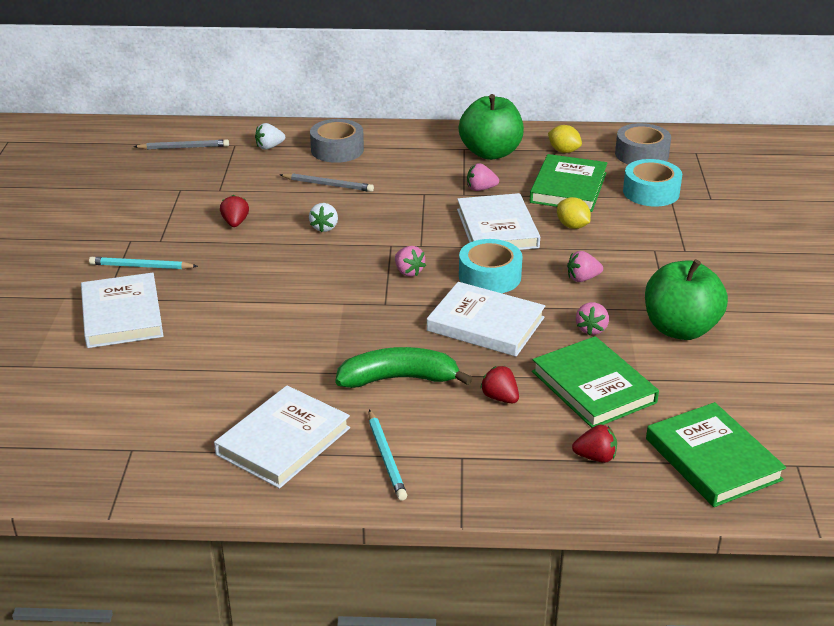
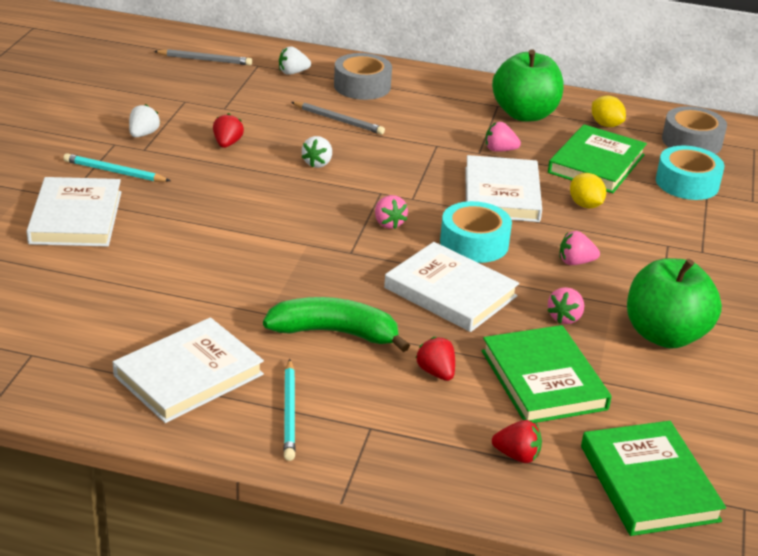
camera: 10 degrees right, 0 degrees up
none -> white strawberry [129,104,160,137]

